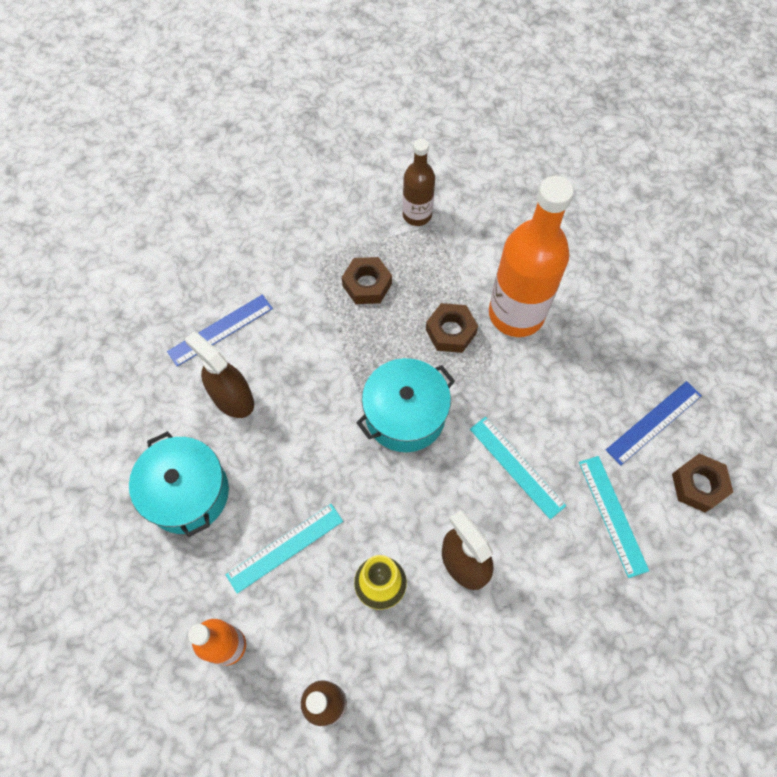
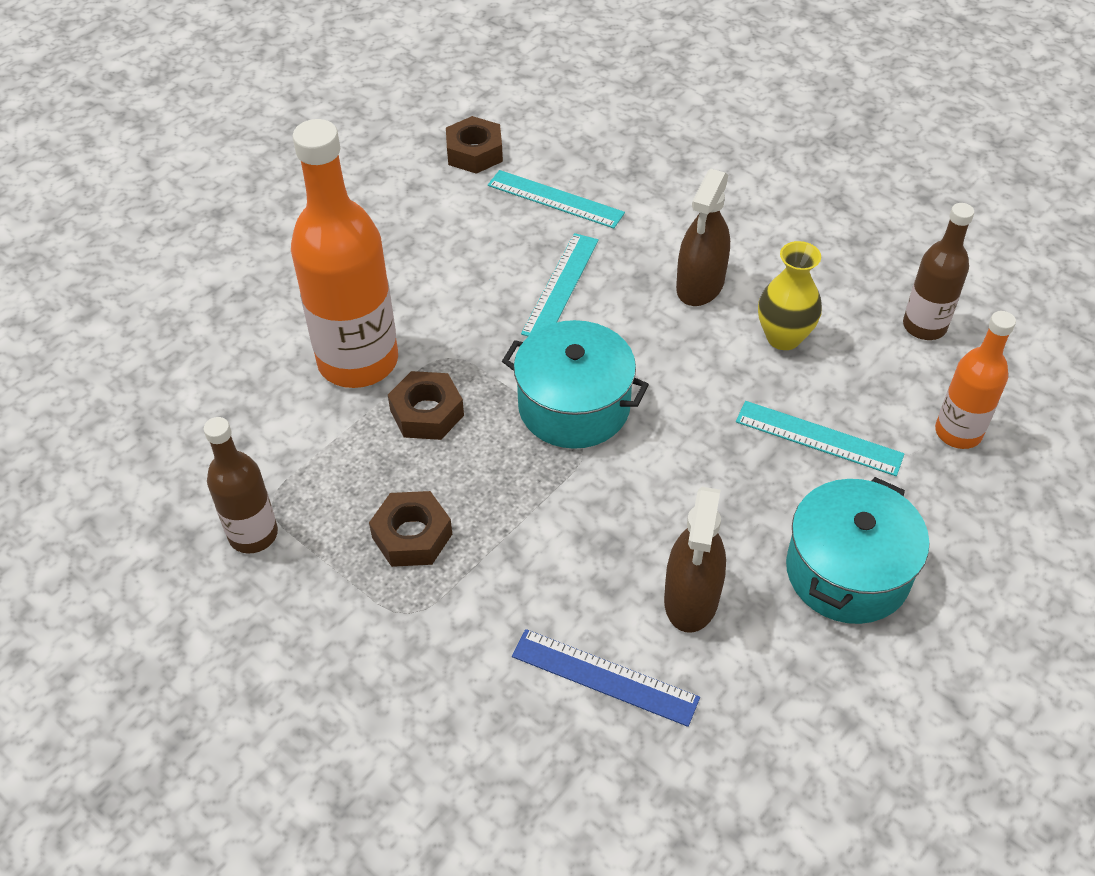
camera: 120 degrees left, 15 degrees down
turquoise ruler [579,456,649,578] -> turquoise ruler turned 75 degrees clockwise [488,170,625,229]
blue ruler [606,381,702,465] -> none

